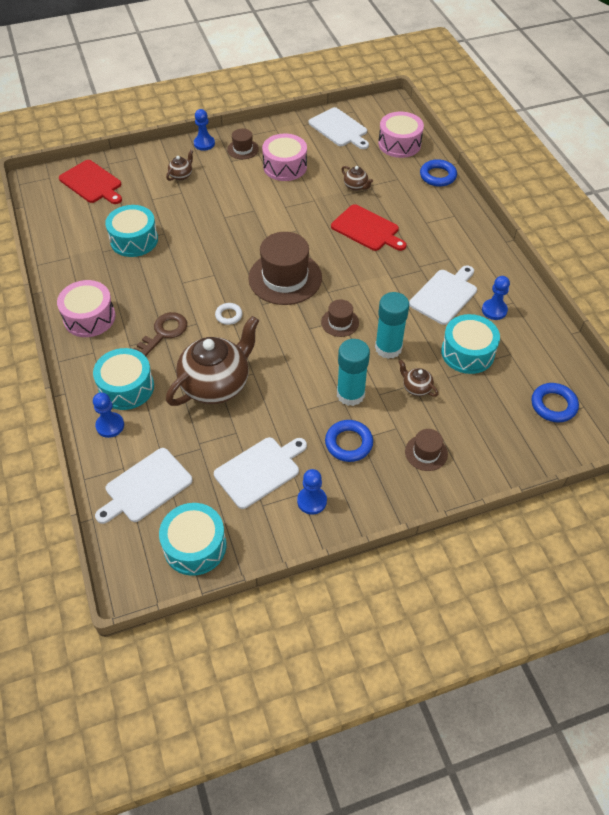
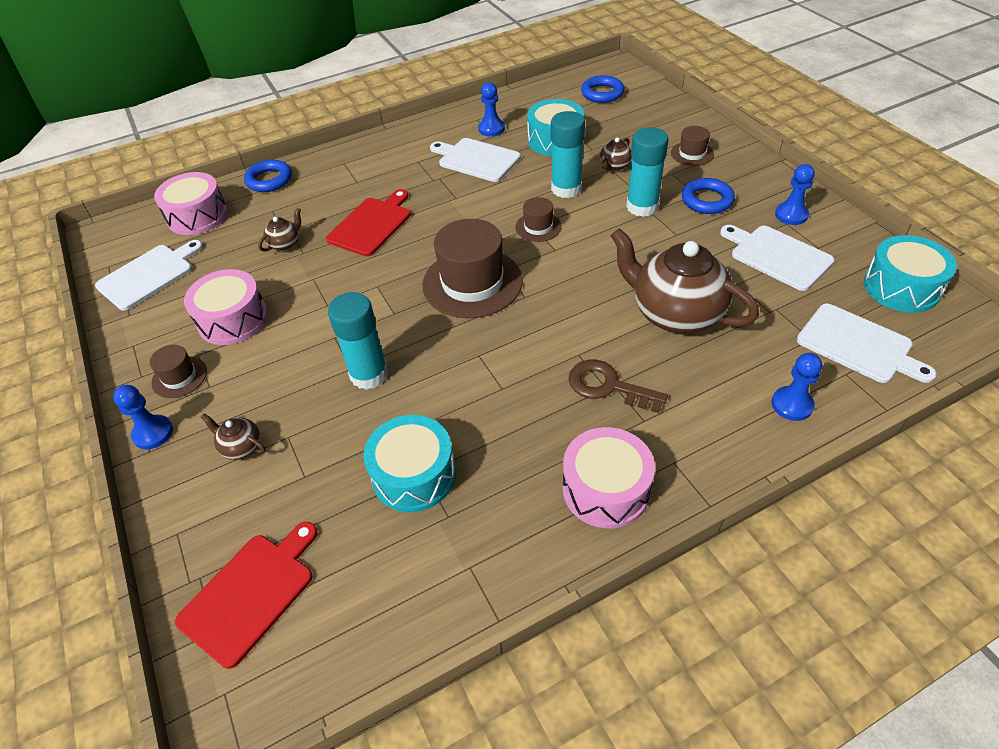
camera: 95 degrees left, 5 degrees down
turquoise drum [93,348,154,410] -> none
white ring [215,303,242,325] -> none
none -> turquoise glue stick [328,292,388,390]

